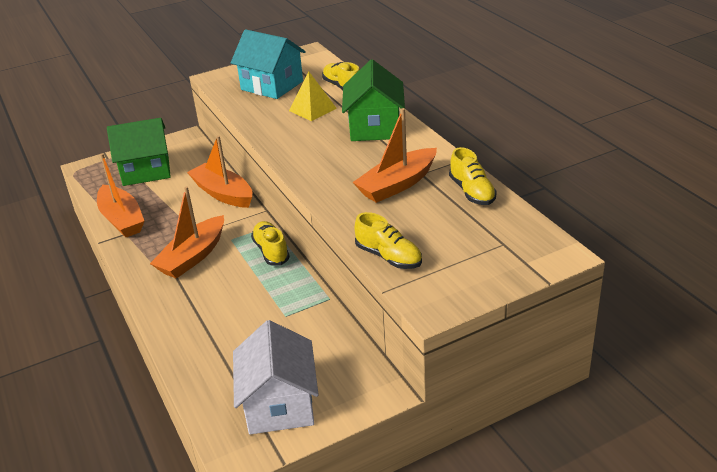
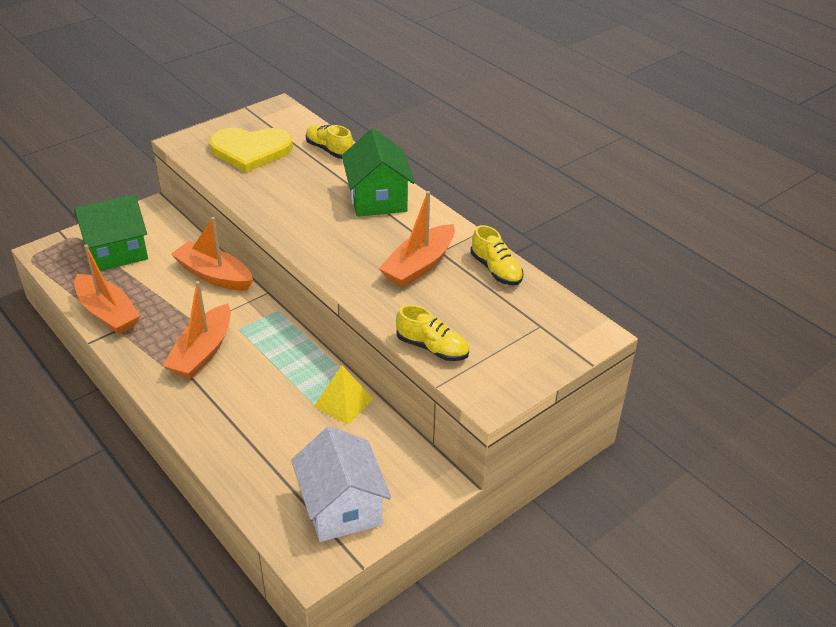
camera: 15 degrees left, 5 degrees up
turquoise house [231,29,306,99] -> yellow heart [209,128,293,172]
yellow shoe [251,221,290,266] -> none
yellow pyramid [289,71,337,121] -> yellow pyramid moved to [314,365,373,425]

